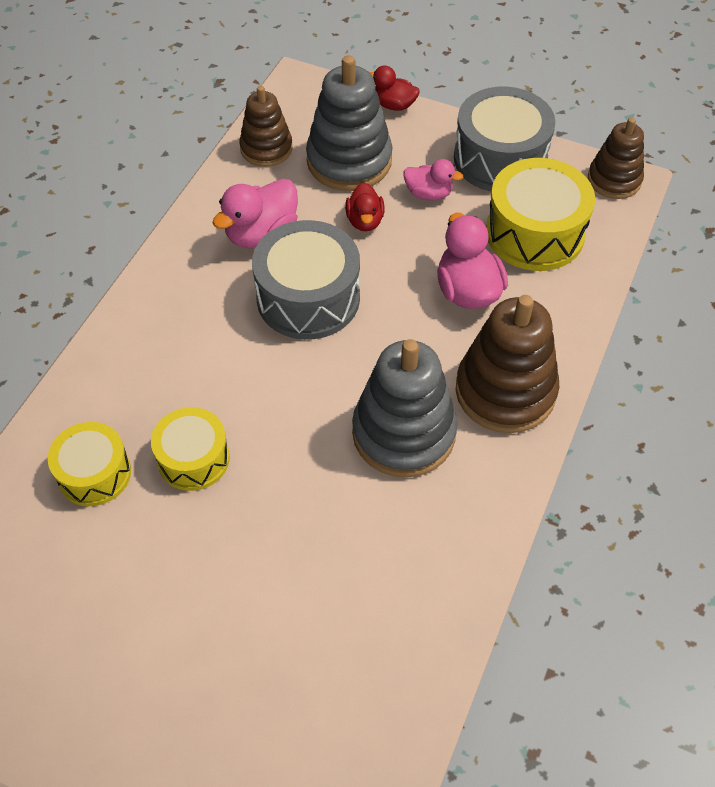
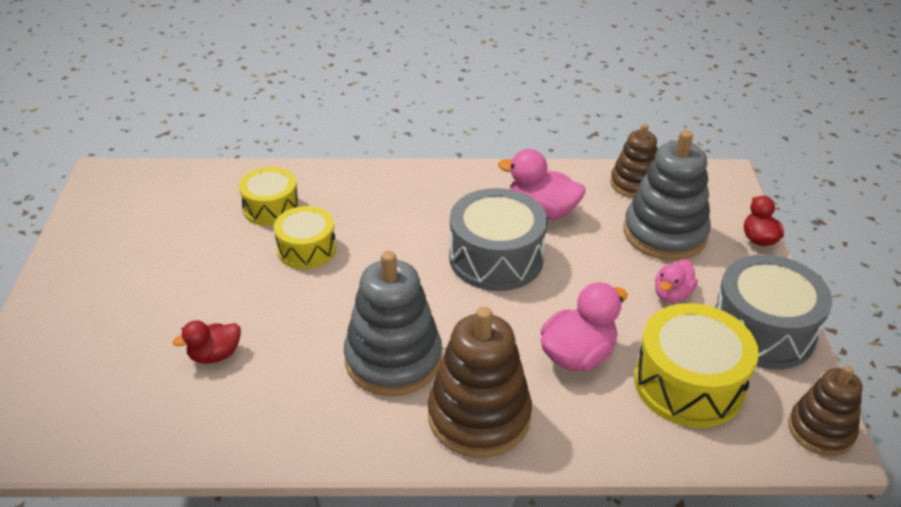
camera: 65 degrees right, 15 degrees down
red duck [345,183,385,231] -> red duck moved to [173,321,241,364]
pink duck [403,159,463,201] -> pink duck turned 45 degrees clockwise [655,259,698,303]

